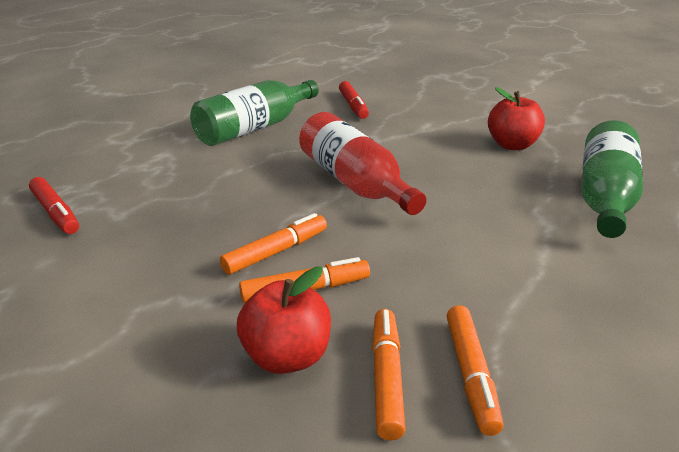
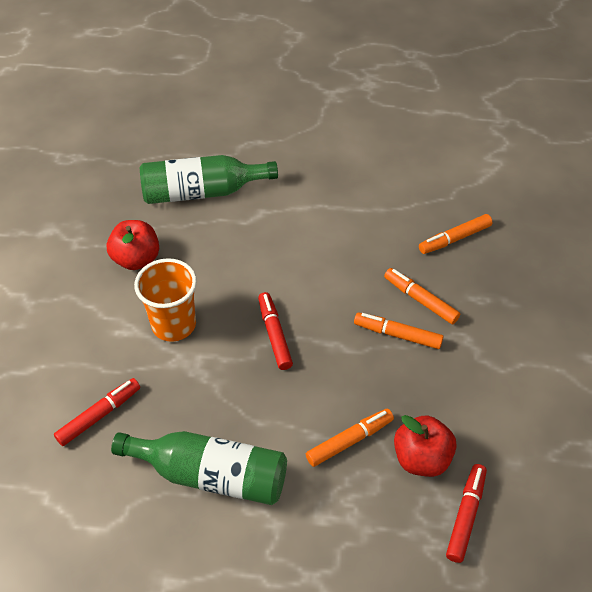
camera: 120 degrees left, 20 degrees up
red apple [237,266,331,374] -> red apple moved to [394,415,457,477]
red bottle [299,112,426,215] -> red marker [258,292,293,370]
orange marker [447,305,503,436] -> orange marker moved to [306,409,394,467]
none -> orange cup [134,258,197,342]

